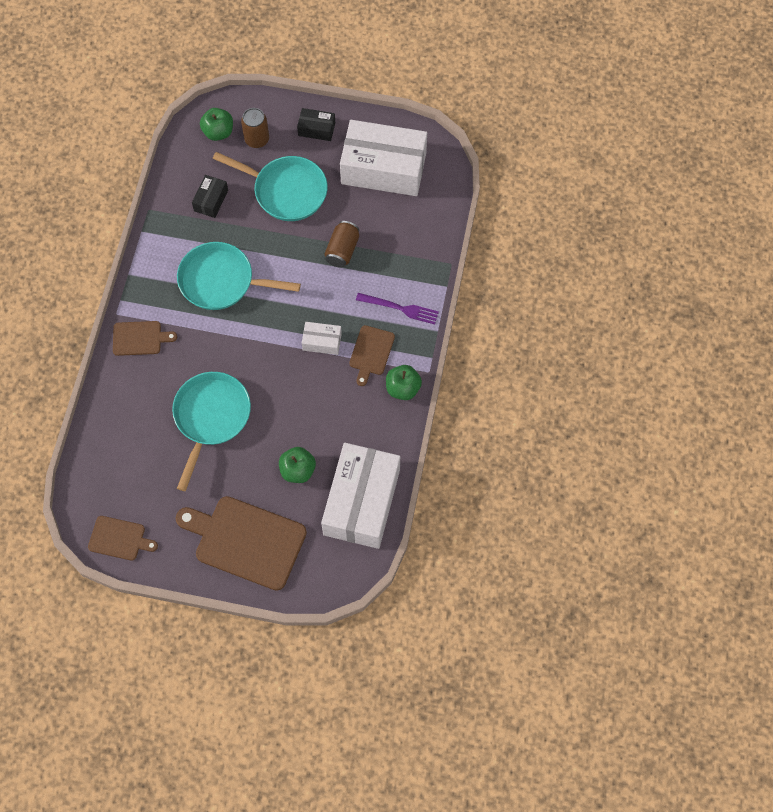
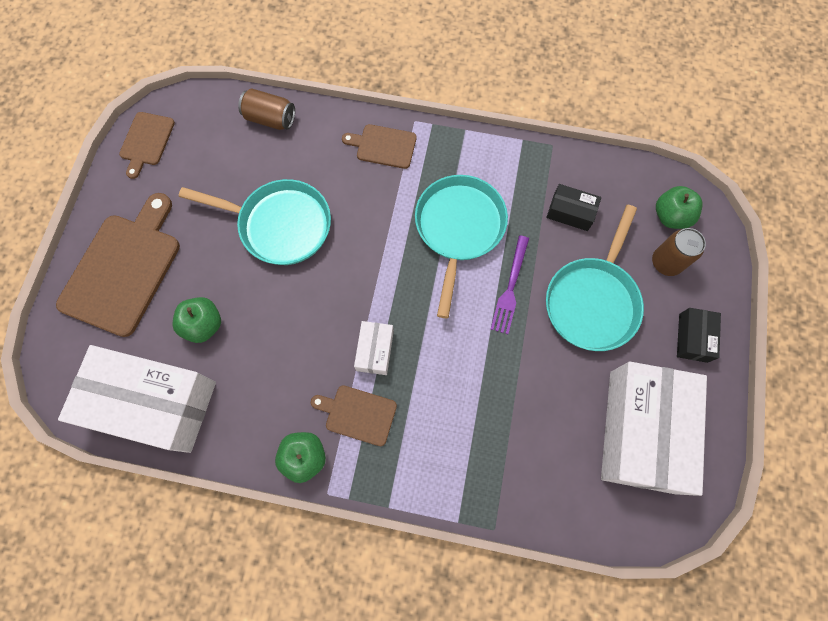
camera: 90 degrees right, 5 degrees up
brown cutting board [113,321,177,356] -> brown cutting board turned 105 degrees clockwise [342,124,417,169]
brown can [325,221,360,268] -> brown can moved to [238,89,295,130]
purple fork [356,293,439,324] -> purple fork moved to [490,235,529,334]

